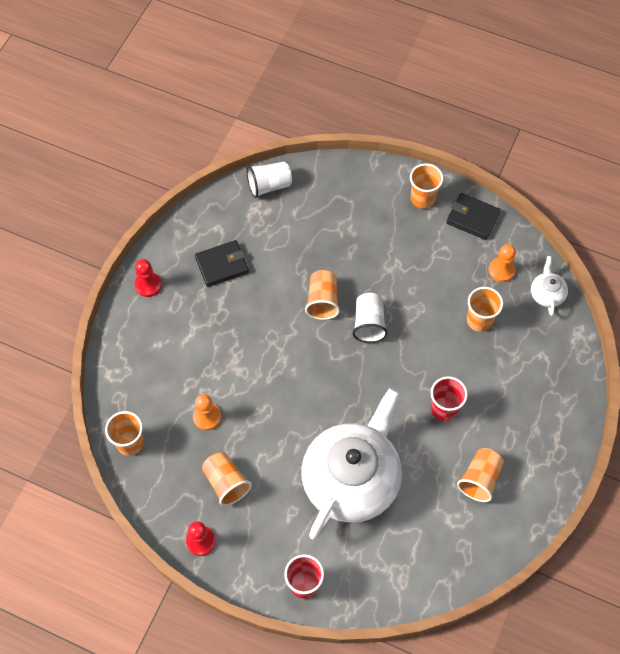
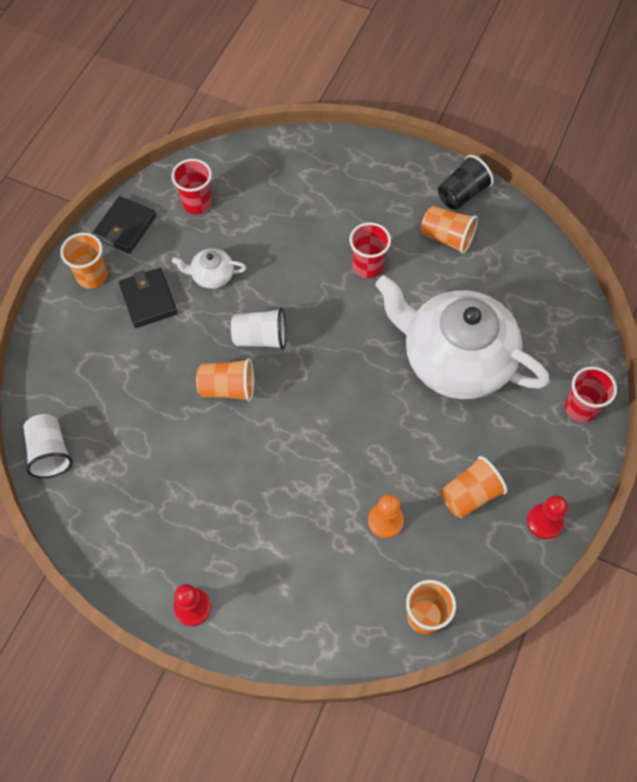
camera: 90 degrees left, 0 degrees up
black wallet [195,240,249,287] -> black wallet moved to [119,268,177,328]
orange cup [467,287,503,332] -> none
orange pawn [488,244,516,282] -> red cup [171,159,212,214]
white teapot [531,256,568,316] -> white teapot moved to [172,248,246,289]
none -> black cup [438,155,494,210]

